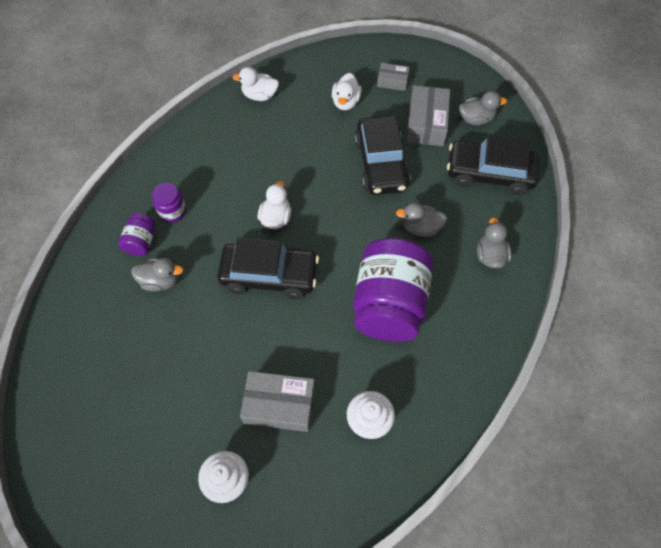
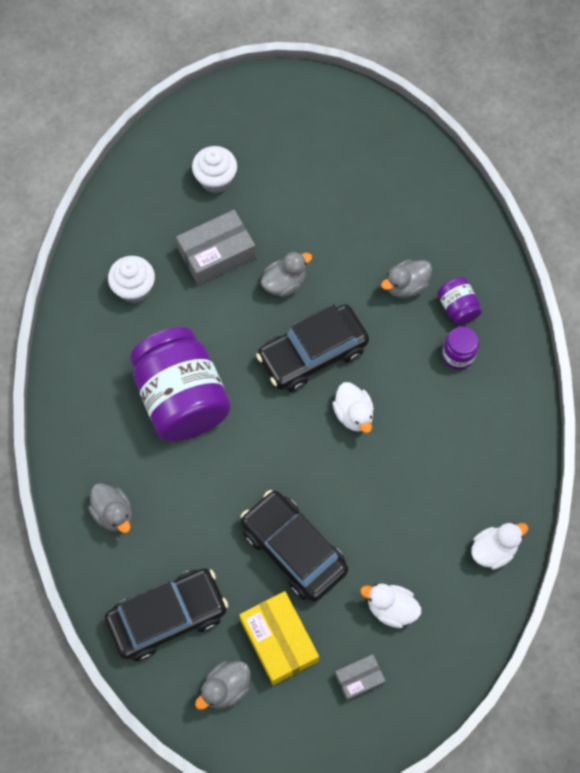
camera: 145 degrees right, 5 degrees up
white duck [332,73,362,110] -> white duck turned 45 degrees counterclockwise [361,584,421,628]
grey duck [396,202,447,237] -> grey duck moved to [261,251,312,297]
grey box [406,85,450,146] -> yellow box [240,591,319,685]

